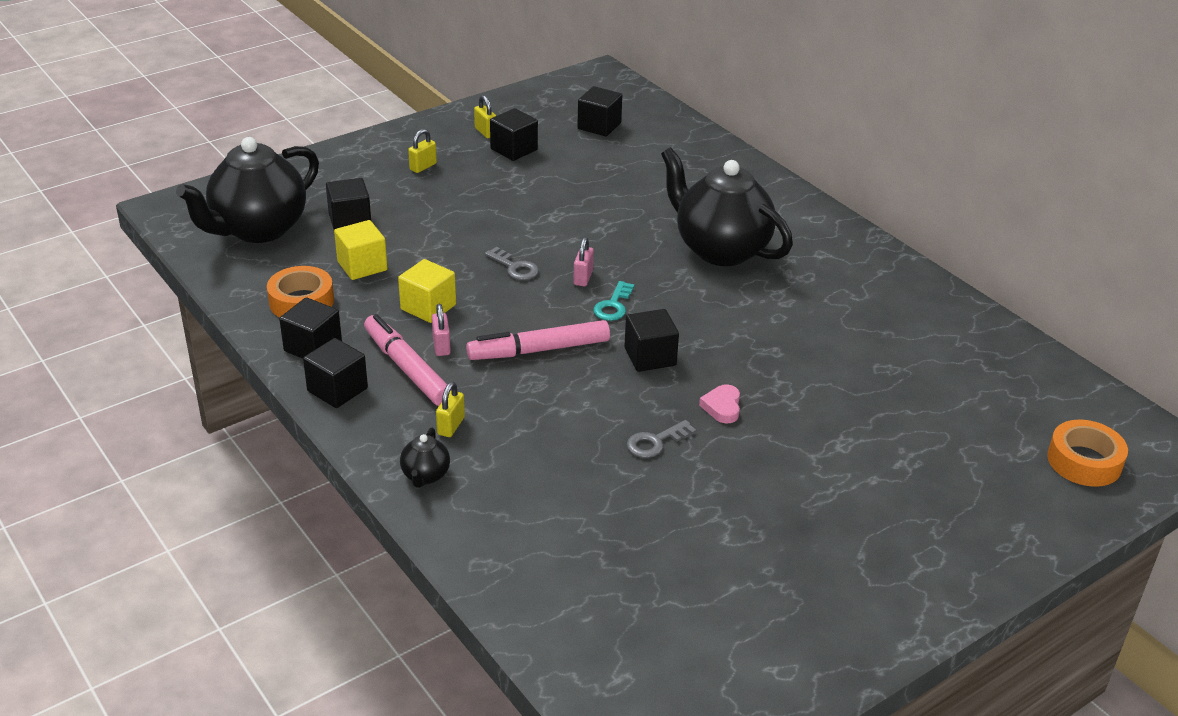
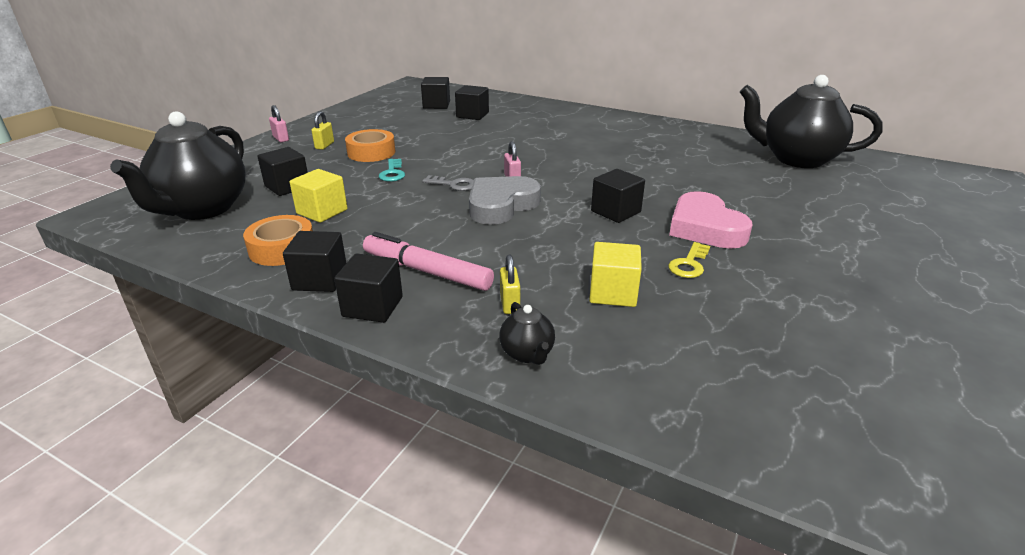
camera: 25 degrees left, 5 degrees down
yellow cube [398,259,456,323] -> yellow cube moved to [589,242,642,307]
pink padlock [432,304,451,356] -> pink padlock moved to [269,105,289,142]
pink marker [466,320,610,360] -> none
yellow padlock [474,95,496,138] -> none
black cube [490,108,538,161] -> black cube moved to [455,85,489,120]
turquoise key [593,281,634,321] -> turquoise key moved to [379,159,405,182]
grey key [627,420,696,458] -> yellow key [668,242,710,278]
black teapot [661,147,793,266] -> black teapot moved to [740,75,883,168]
pink heart [699,384,740,424] -> pink heart [669,191,752,249], size x2.08
orange tape [1047,420,1128,487] -> orange tape moved to [345,129,395,162]
none -> grey heart [469,176,541,225]

